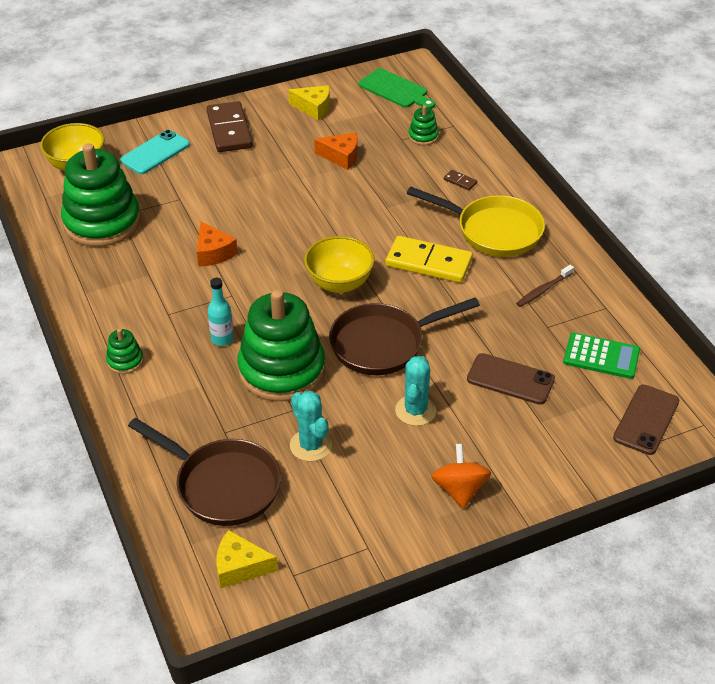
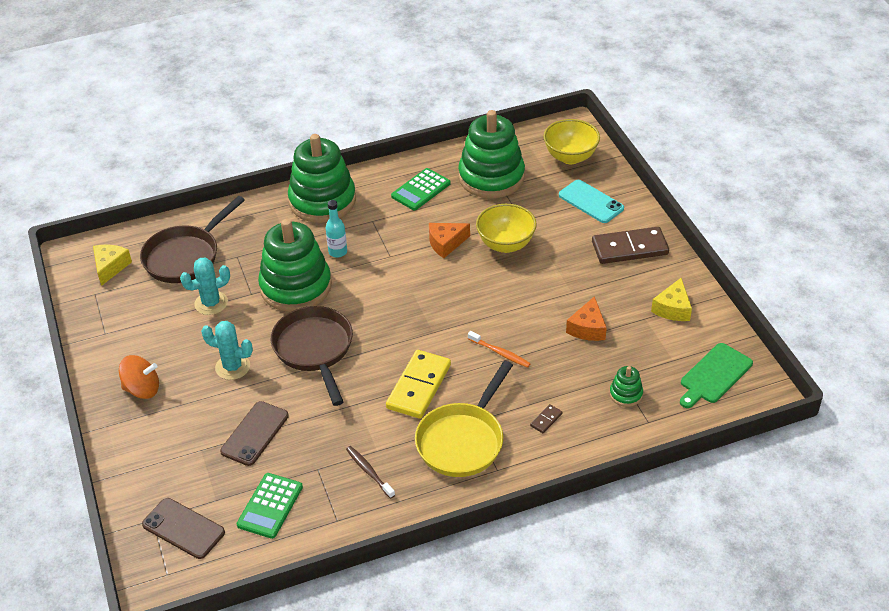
camera: 95 degrees right, 0 degrees up
green stacking toy [106,328,143,374] -> green stacking toy [288,134,356,223], size x2.37
yellow bowl [304,236,375,293] -> yellow bowl moved to [476,204,537,253]
none -> green calculator [391,168,451,211]
none -> orange toothbrush [468,331,531,368]

